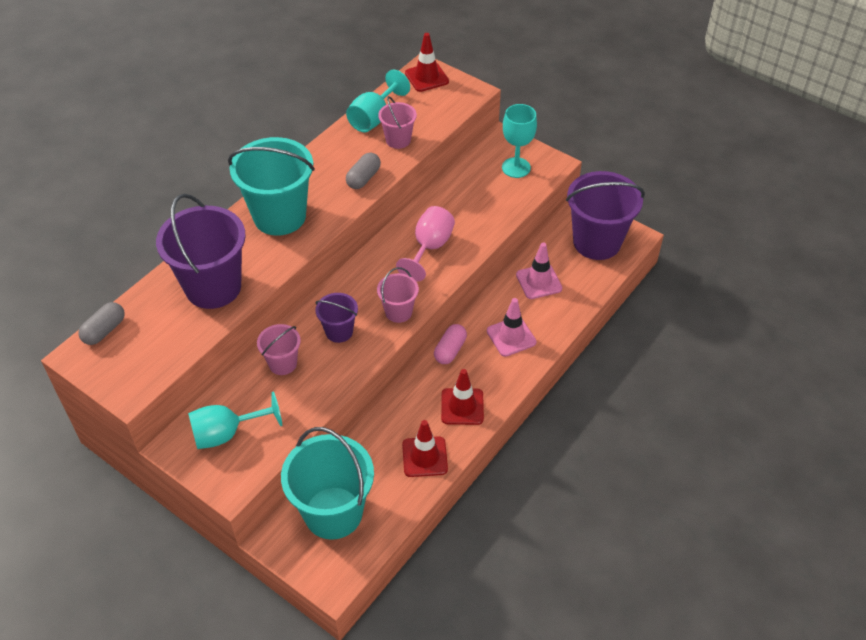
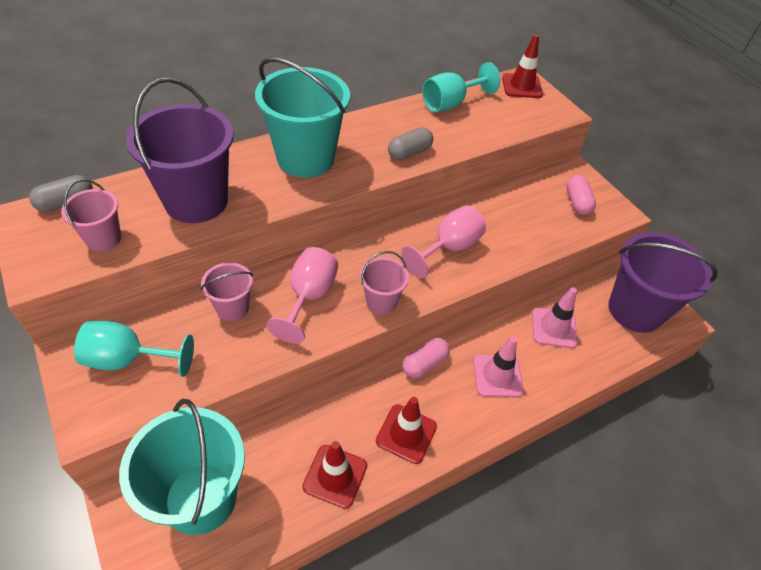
camera: 20 degrees right, 0 degrees up
purple bucket [315,293,358,343] -> pink goblet [267,247,338,344]
pink bucket [378,96,417,149] -> pink bucket moved to [61,179,121,251]
turquoise goblet [502,104,537,178] -> pink capsule [567,175,596,215]

